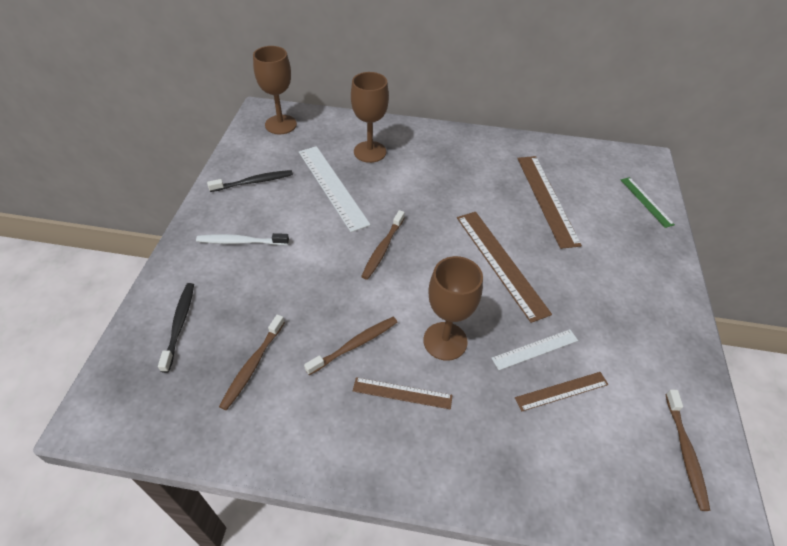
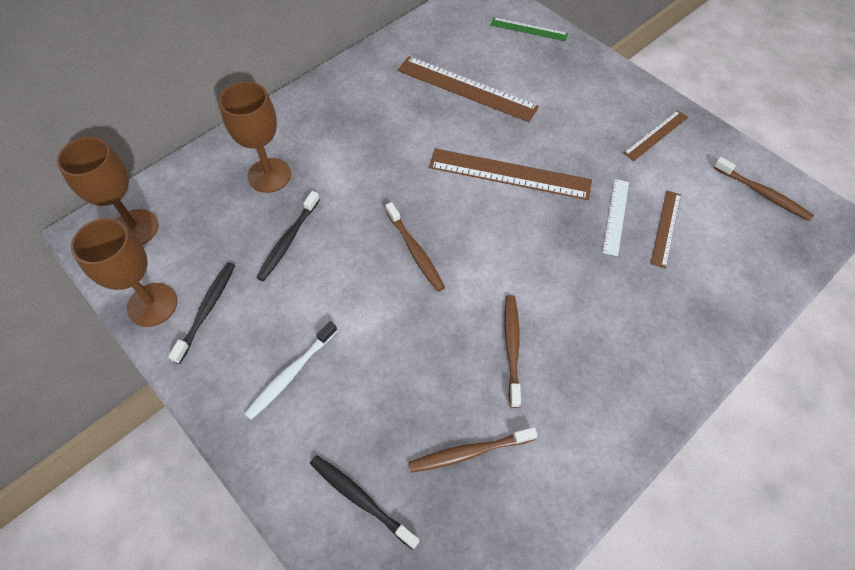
camera: 50 degrees left, 10 degrees up
brown toothbrush [219,314,285,410] -> brown toothbrush turned 105 degrees clockwise [408,427,538,473]
white ruler [299,146,371,232] -> black toothbrush [256,191,320,281]
brown ruler [353,377,453,409] -> brown ruler moved to [623,110,688,161]
brown goblet [423,256,483,361] -> brown goblet moved to [71,218,177,327]

